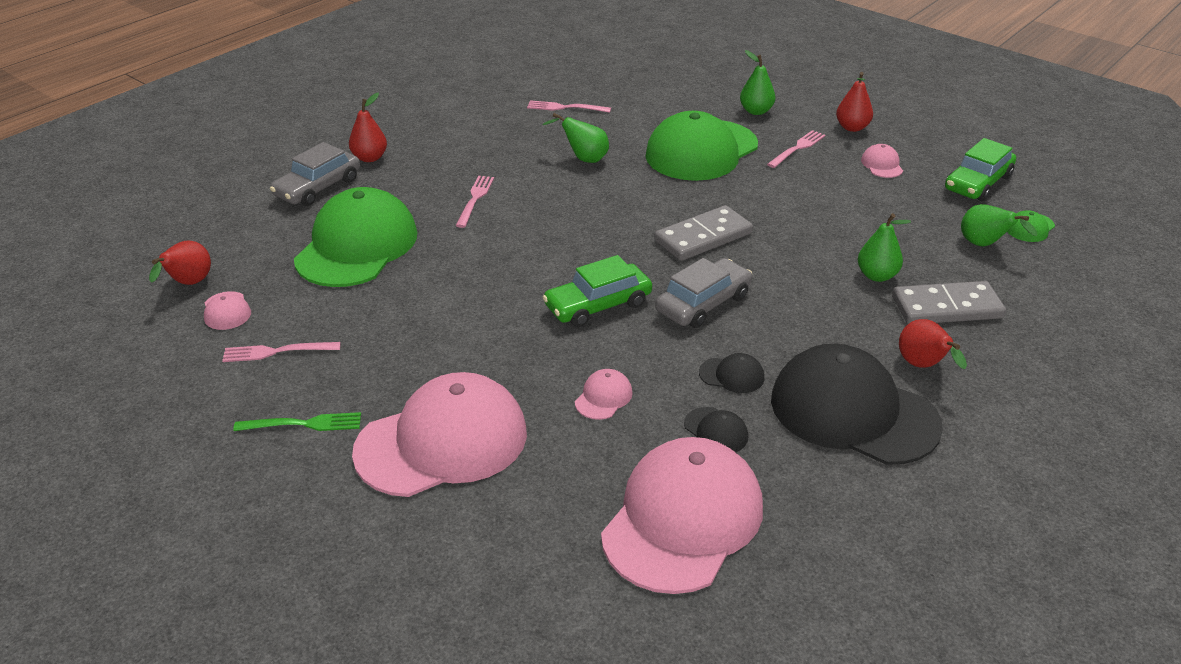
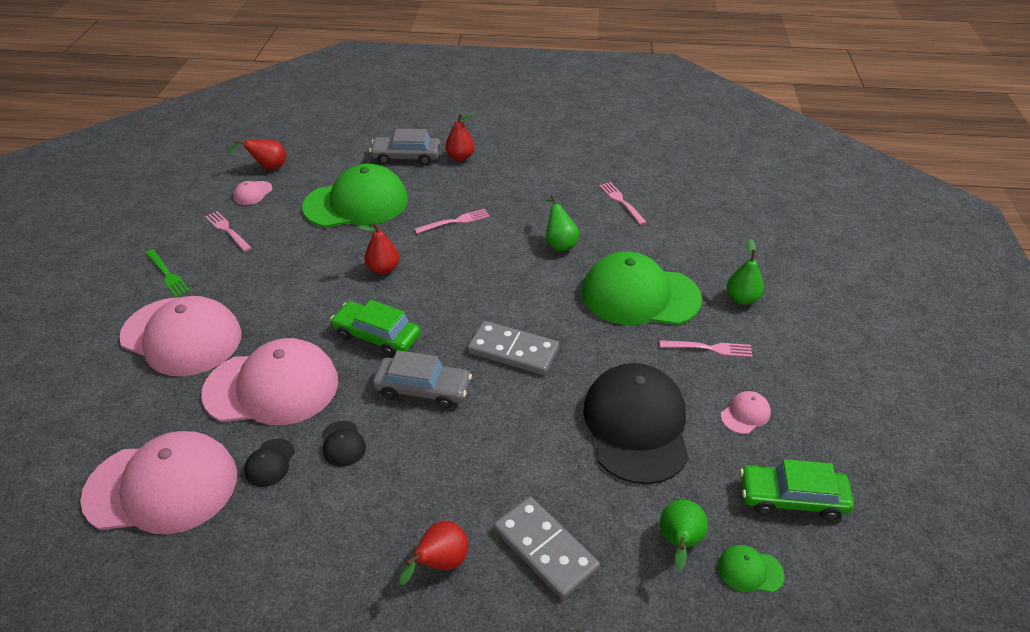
camera: 55 degrees right, 5 degrees up
pink cap [575,369,633,420] -> pink cap [201,338,338,425], size x2.50
black cap [771,344,943,465] -> black cap moved to [583,363,689,484]
red pear [836,72,873,132] -> red pear moved to [358,223,399,275]
green pear [858,213,911,282] -> none

